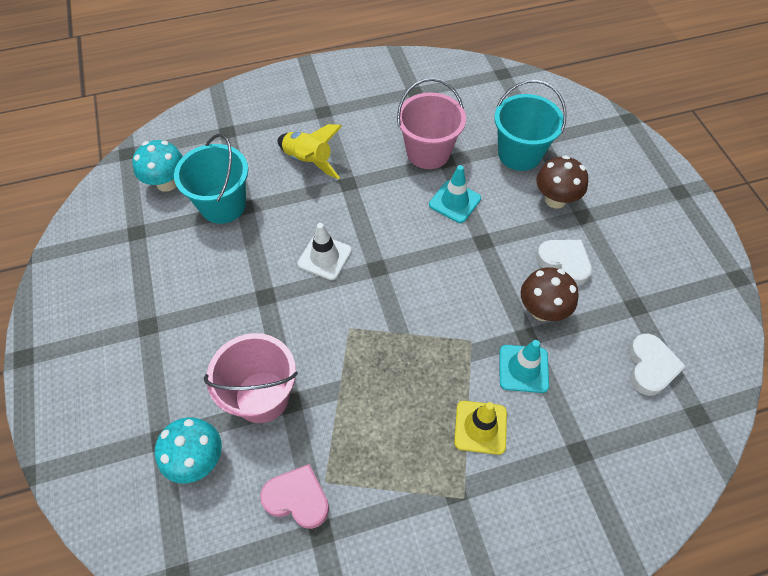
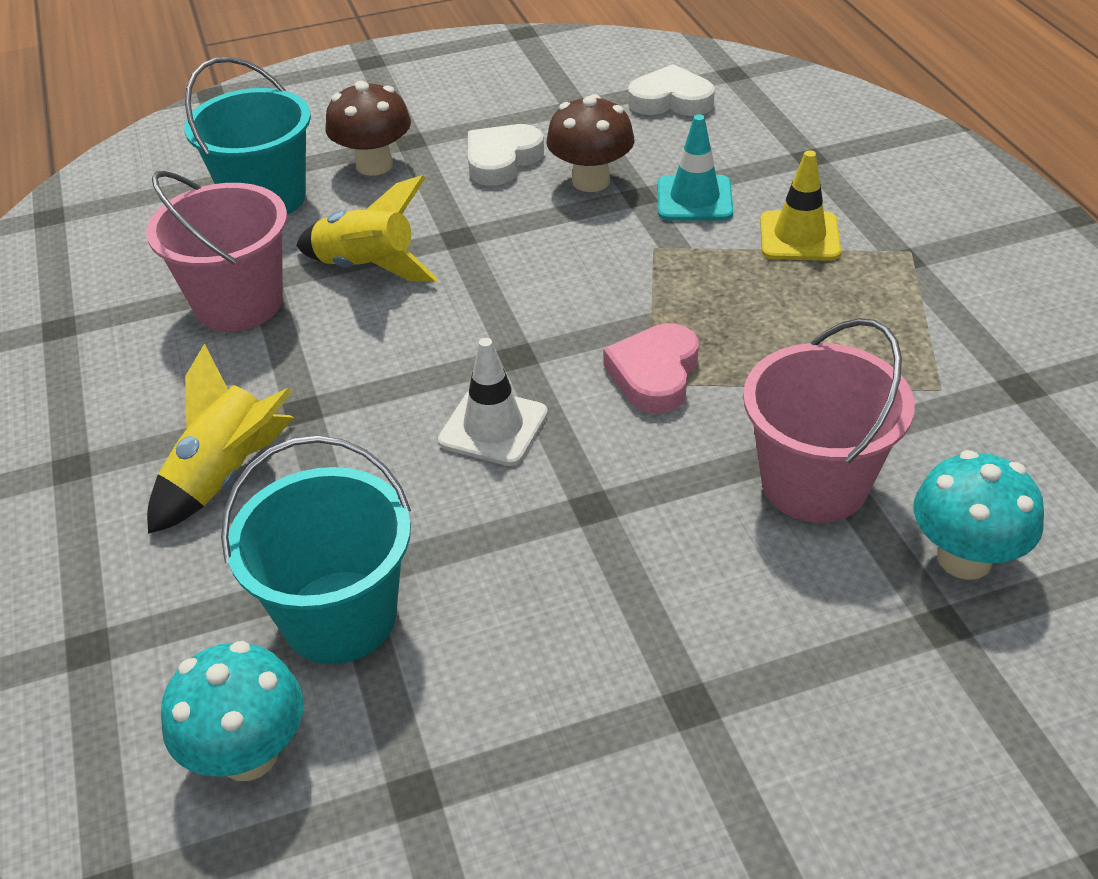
camera: 90 degrees left, 15 degrees down
pink heart [260,464,329,529] -> pink heart moved to [603,323,699,413]
turquoise traffic cone [429,165,481,223] -> yellow rocket [296,175,438,282]

